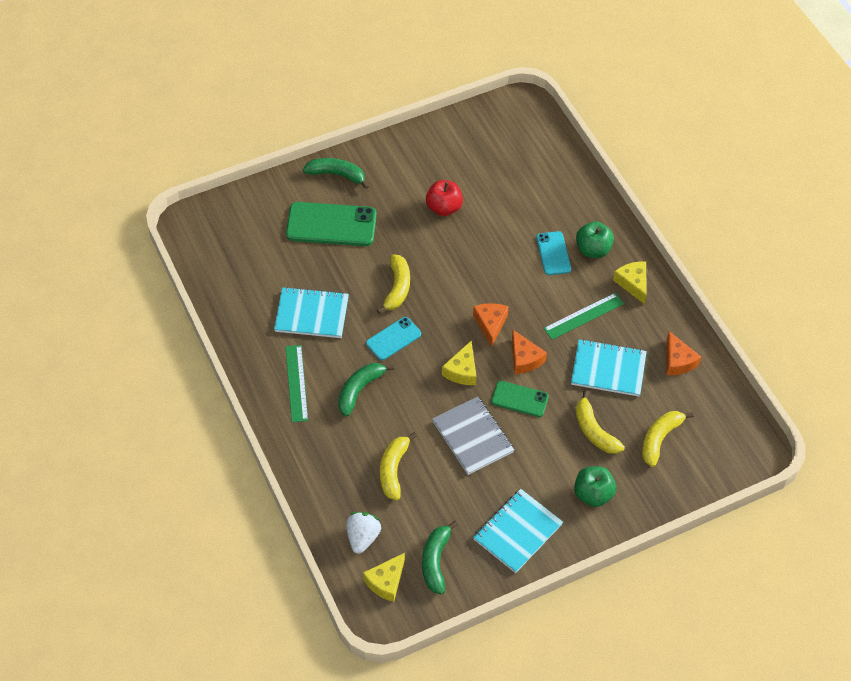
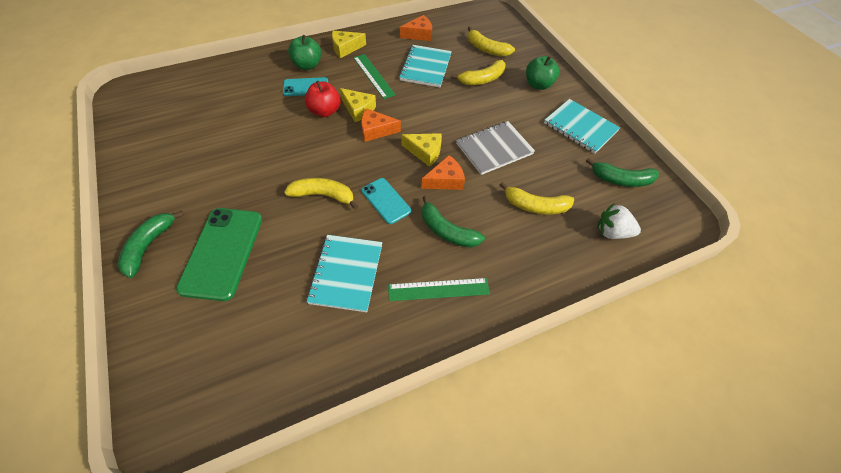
camera: 90 degrees left, 0 degrees up
yellow cheese [363,553,405,602] -> yellow cheese moved to [340,88,376,122]
red apple [426,180,463,216] -> red apple moved to [305,81,341,117]
green phone [491,381,549,417] -> none
orange cheese [512,330,547,374] -> orange cheese moved to [421,155,465,190]

